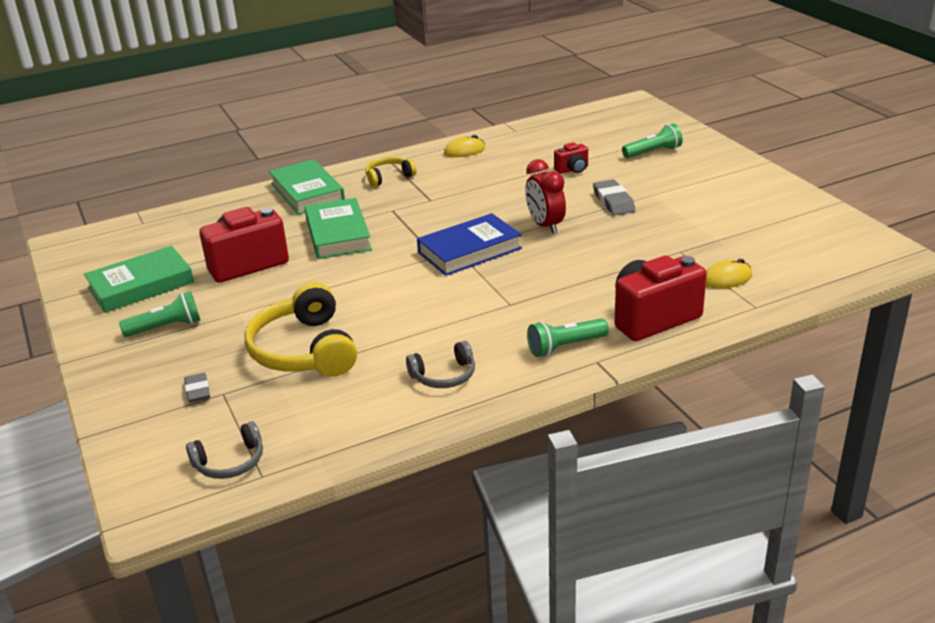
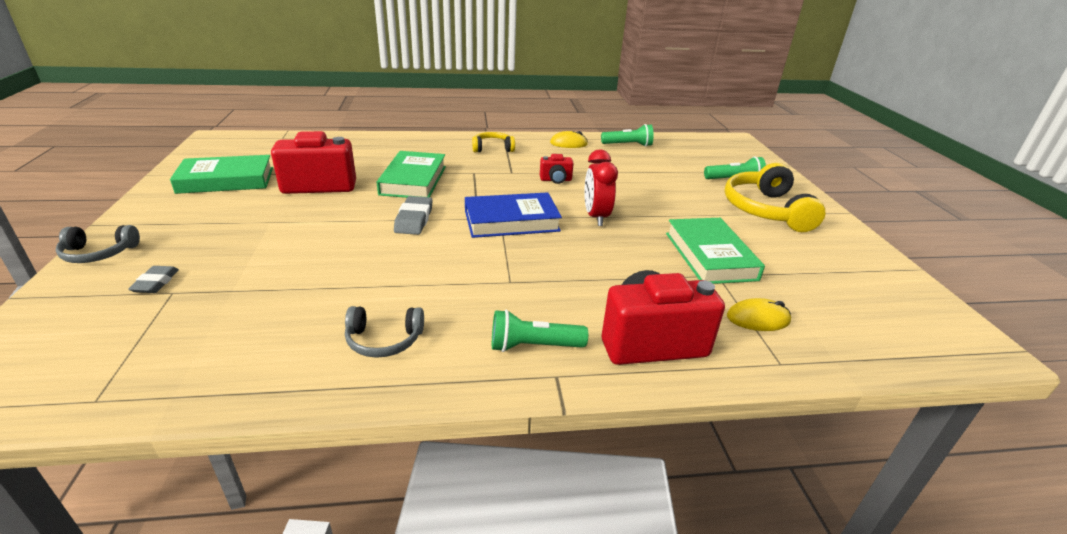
camera: 15 degrees right, 0 degrees up
green flashlight [119,291,200,337] -> green flashlight moved to [601,124,654,147]
grey headphones [186,421,263,479] -> grey headphones moved to [56,225,140,263]
yellow headphones [245,282,357,376] -> yellow headphones moved to [724,163,825,232]
green book [269,159,345,215] -> green book moved to [666,218,765,284]
red camera [554,142,588,174] -> red camera moved to [540,154,574,184]
grey eraser [593,179,636,216] -> grey eraser moved to [394,196,433,235]

